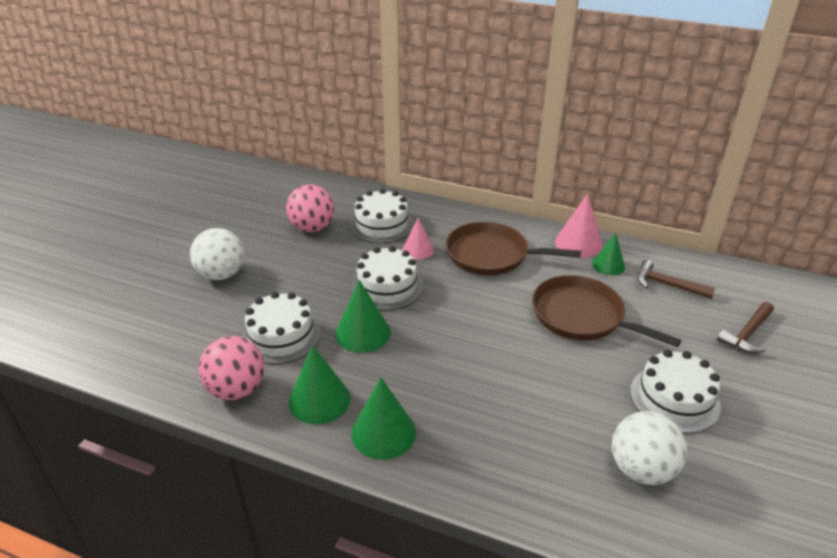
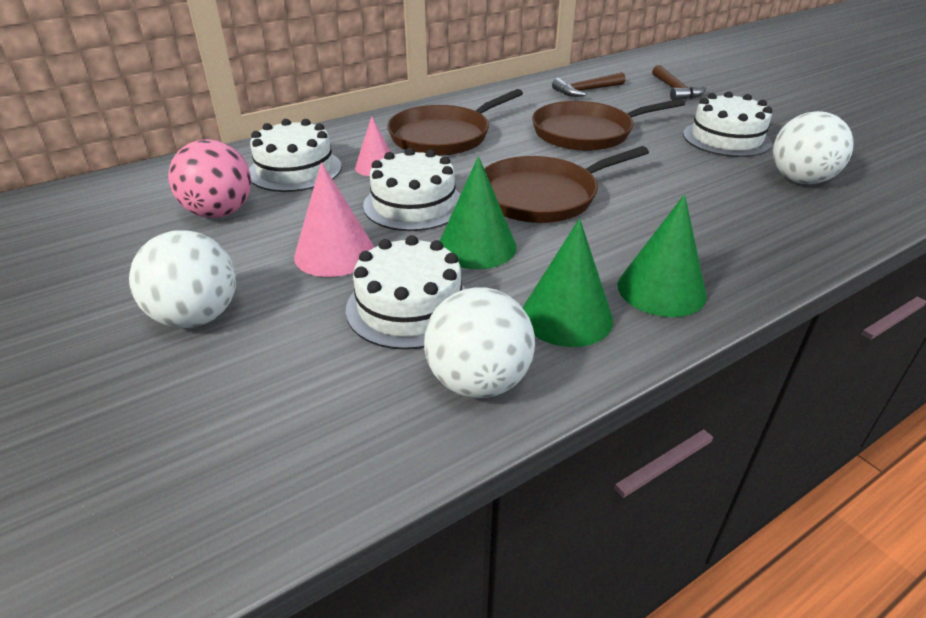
camera: 55 degrees left, 0 degrees up
pink ball [198,336,264,400] -> white ball [424,287,535,398]
pink cone [555,194,603,258] -> pink cone moved to [294,162,374,277]
green cone [592,232,625,275] -> none
none -> brown pan [484,146,649,223]

